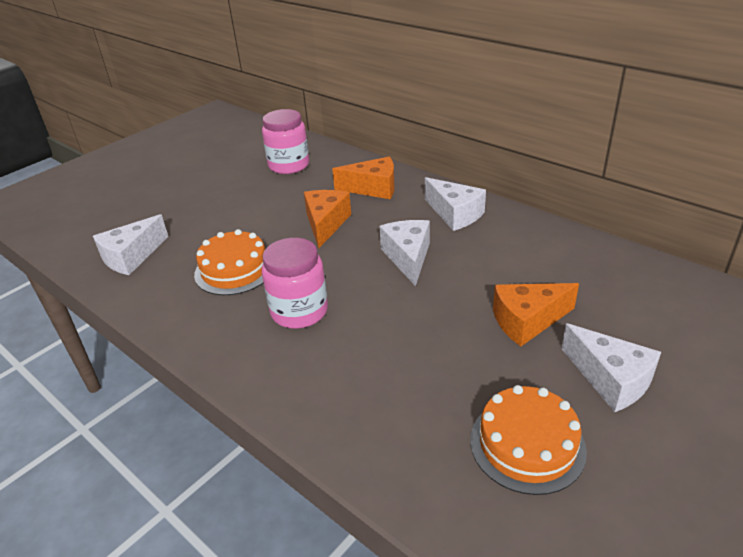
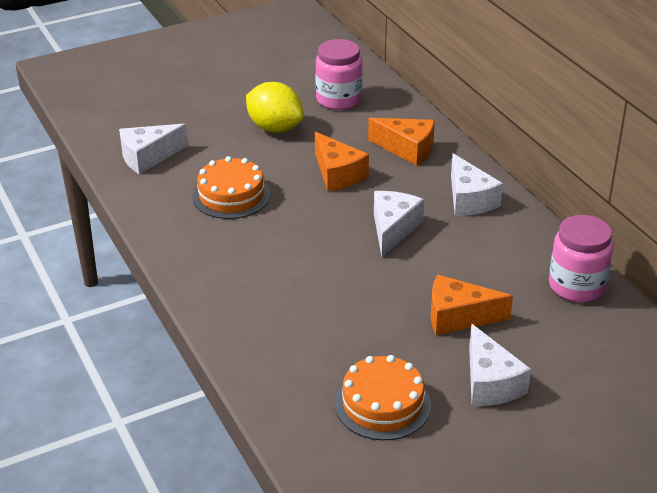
camera: 20 degrees right, 0 degrees up
pink jar [262,238,328,329] -> pink jar moved to [549,215,614,302]
orange cheese [304,190,351,248] -> orange cheese turned 120 degrees clockwise [315,132,369,191]
none -> yellow lemon [246,82,304,133]

